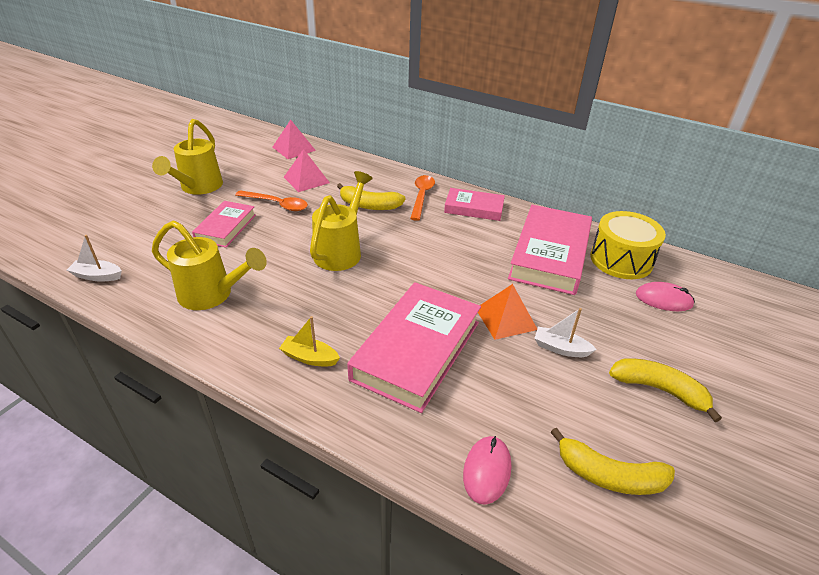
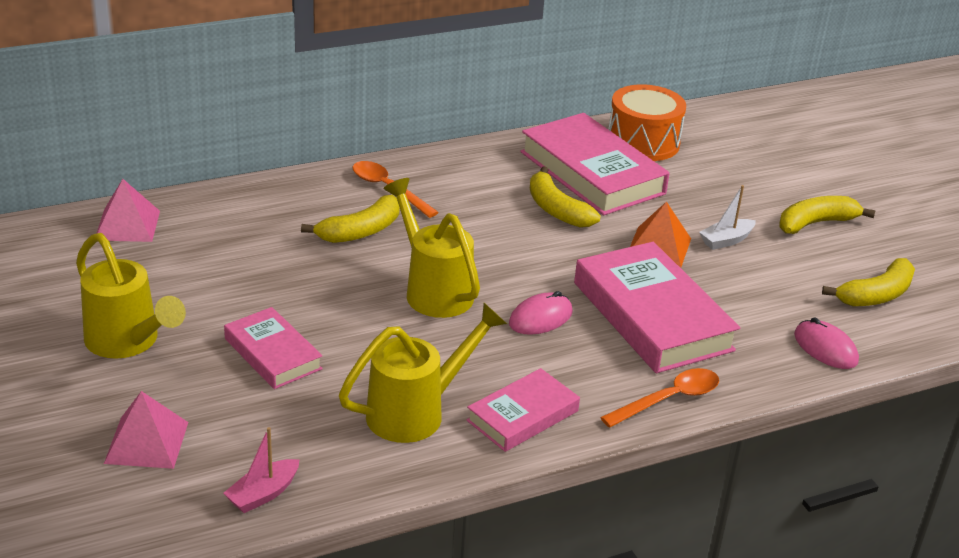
camera: 55 degrees left, 5 degrees down
white boat [67,235,122,282] -> pink boat [223,427,300,513]
orange spoon [235,190,308,211] -> orange spoon moved to [600,368,719,428]
yellow boat [279,316,340,366] -> none
pink pyramid [284,149,330,192] -> pink pyramid moved to [104,391,188,469]
pink book [444,188,505,221] -> pink book moved to [467,368,580,452]
yellow drum [590,211,666,279] -> orange drum [608,84,686,161]
pink mouse [636,282,695,311] -> pink mouse moved to [509,291,573,335]
none -> yellow banana [530,166,601,228]

